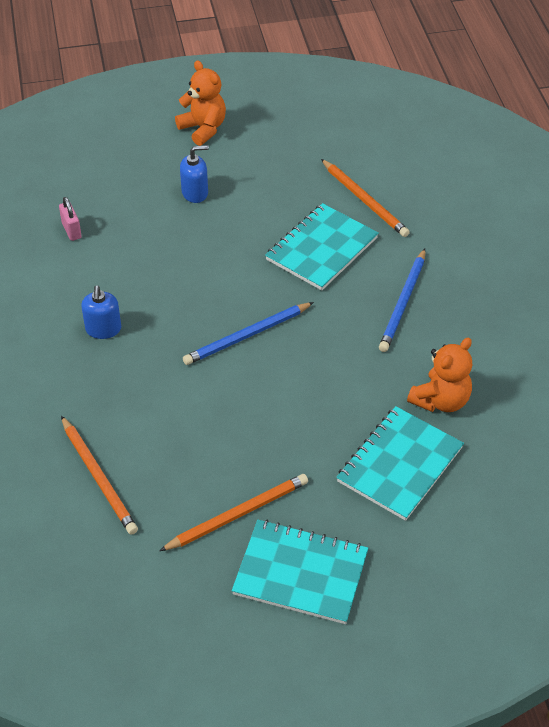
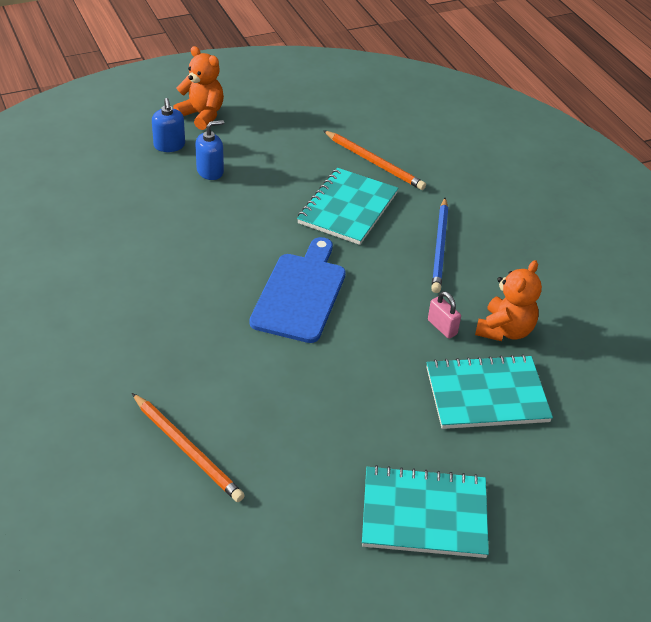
camera: 15 degrees left, 5 degrees down
pink padlock [59,197,82,241] -> pink padlock moved to [428,291,461,339]
blue soap dispenser [81,286,121,339] -> blue soap dispenser moved to [152,98,185,152]
orange pencil [160,474,308,551] -> none
blue pencil [183,302,314,365] -> blue cutting board [249,237,346,343]
turquoise notebook [336,406,464,521] -> turquoise notebook turned 60 degrees clockwise [426,354,553,429]

